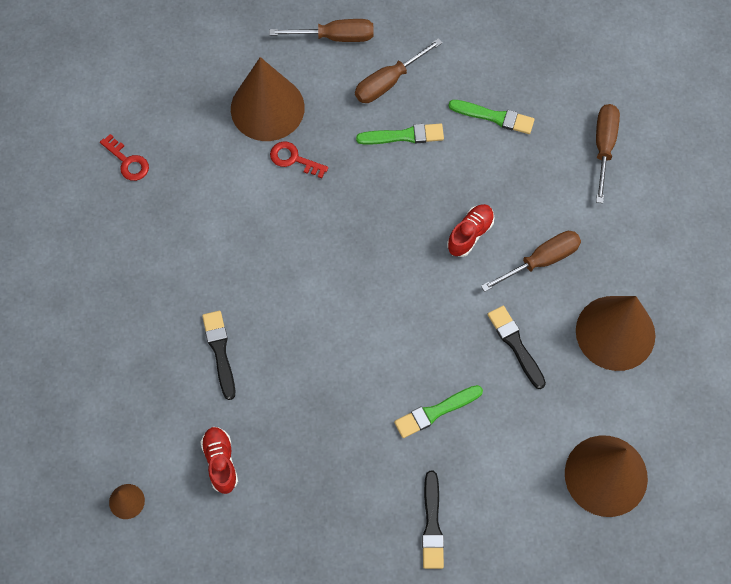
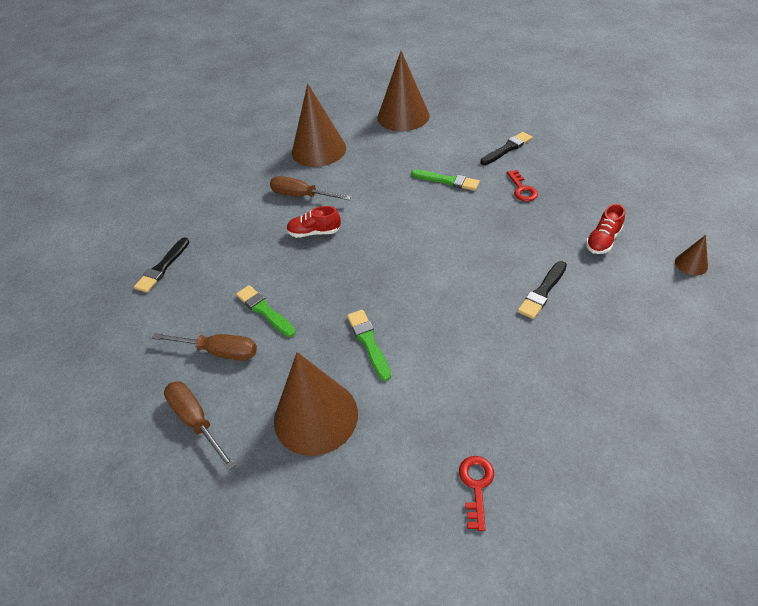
camera: 125 degrees left, 20 degrees down
red key [270,142,328,179] -> red key moved to [507,170,538,201]
green brush [448,100,535,134] -> green brush moved to [347,309,391,381]
black brush [487,306,546,389] -> black brush moved to [134,237,189,293]
brown screwdriver [596,104,620,203] -> none

